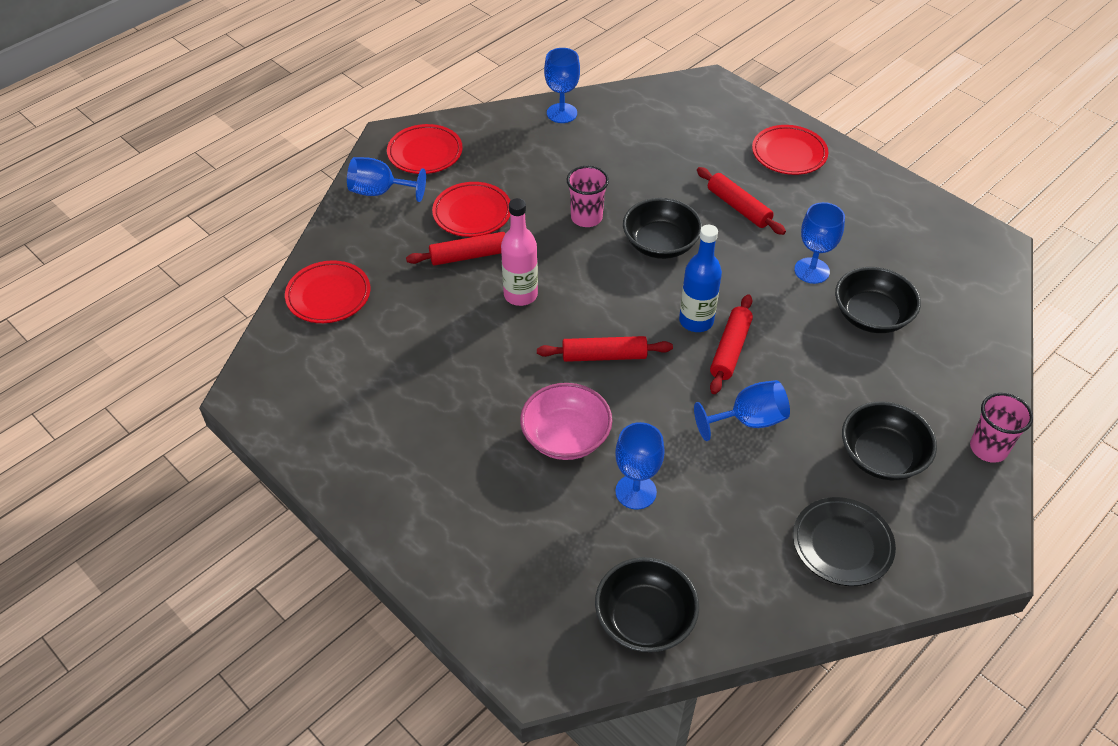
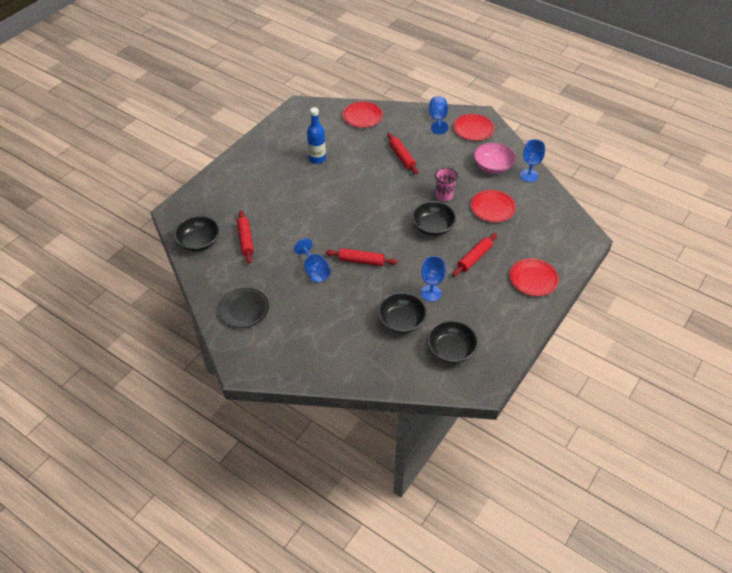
camera: 80 degrees right, 0 degrees up
red plate [432,182,510,237] -> red plate moved to [471,190,516,222]
pink bottle [501,198,538,306] -> none
pink bowl [520,383,612,460] -> pink bowl moved to [474,142,516,174]
red rolling pin [537,336,673,362] -> red rolling pin moved to [237,211,254,264]
blue goblet [615,422,665,510] -> none
blue bottle [679,225,722,332] -> blue bottle moved to [307,107,326,164]
black bowl [842,401,937,480] -> black bowl moved to [427,320,478,363]
pink cup [970,393,1033,463] -> none

